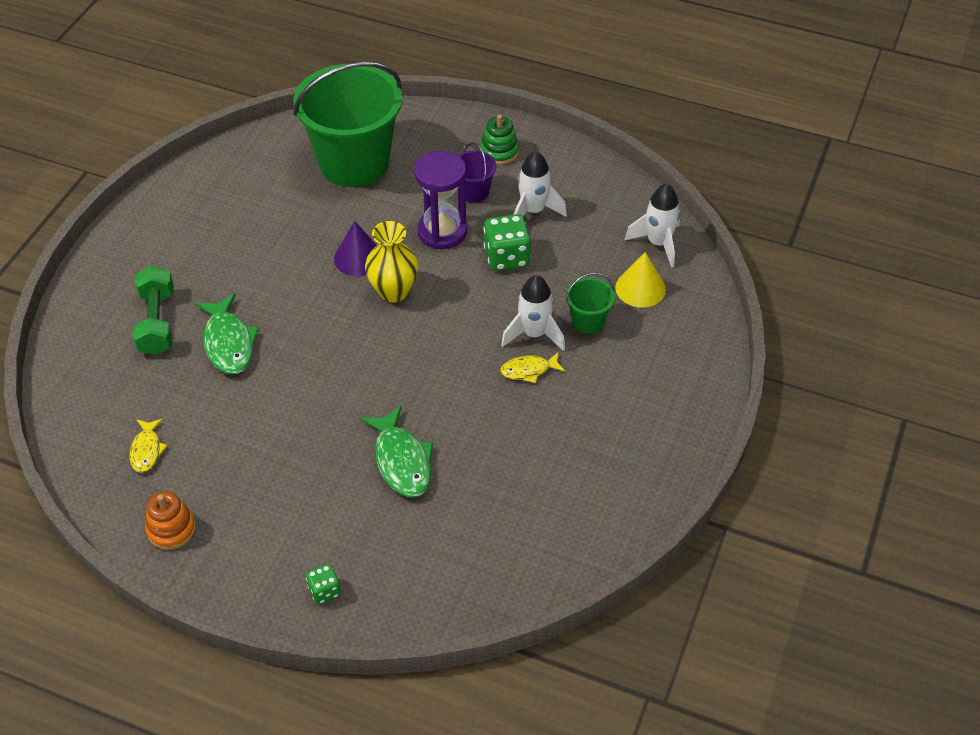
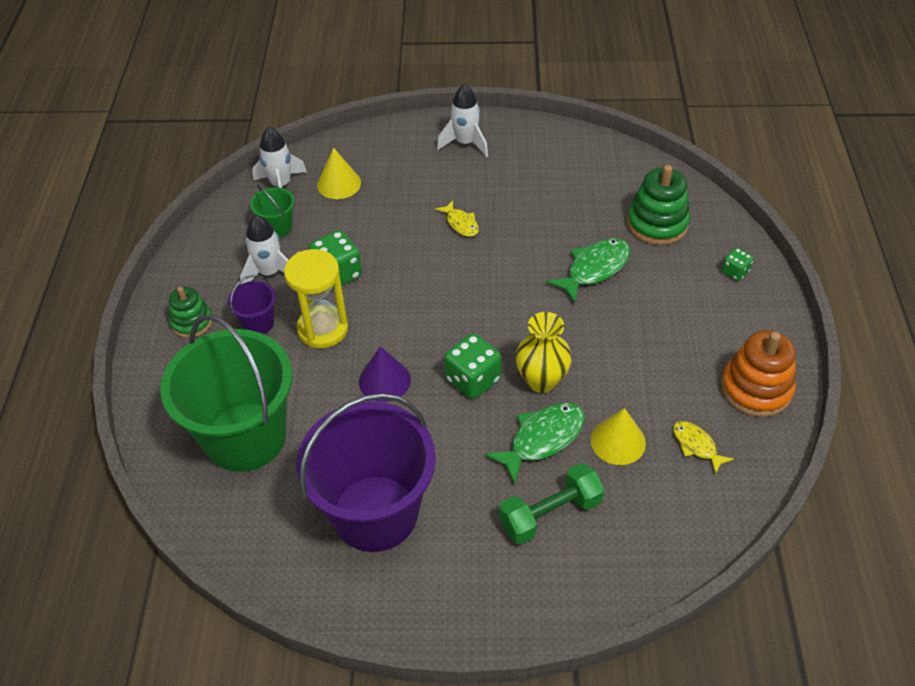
camera: 110 degrees left, 0 degrees up
yellow fish [129,419,168,473] -> yellow fish turned 105 degrees counterclockwise [673,421,734,475]
orange stacking toy [145,491,196,550] -> orange stacking toy [721,330,796,417], size x1.58
yellow vase [365,221,419,302] -> yellow vase moved to [515,312,572,393]
purple hourglass [414,151,467,249] -> yellow hourglass [284,249,348,348]
white rocket [501,275,565,351] -> white rocket moved to [437,84,488,157]
green bucket [566,273,615,334] -> green bucket moved to [250,184,295,237]
none -> purple bucket [297,393,436,552]
none -> green dice [444,333,502,399]
none -> yellow cone [591,408,646,465]
none -> green stacking toy [627,165,690,245]

